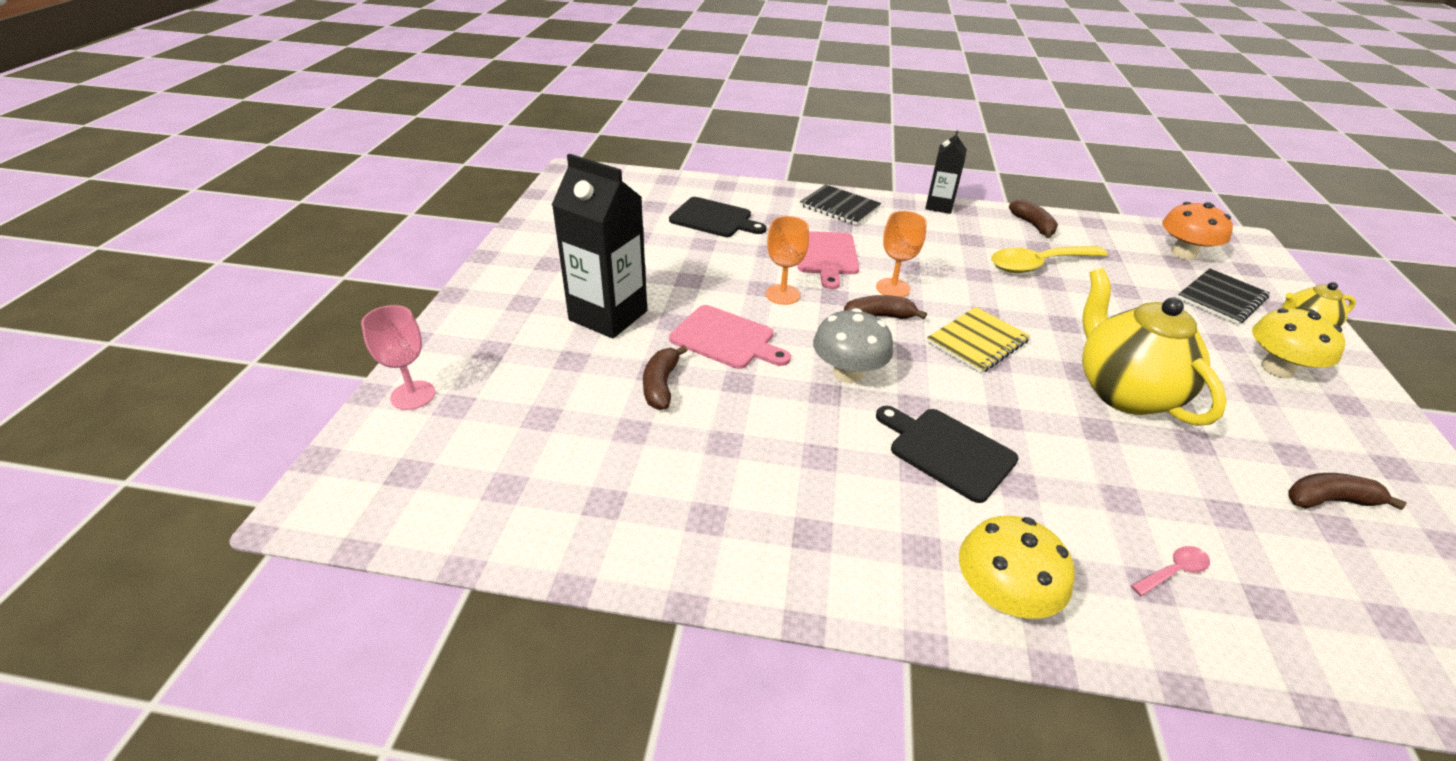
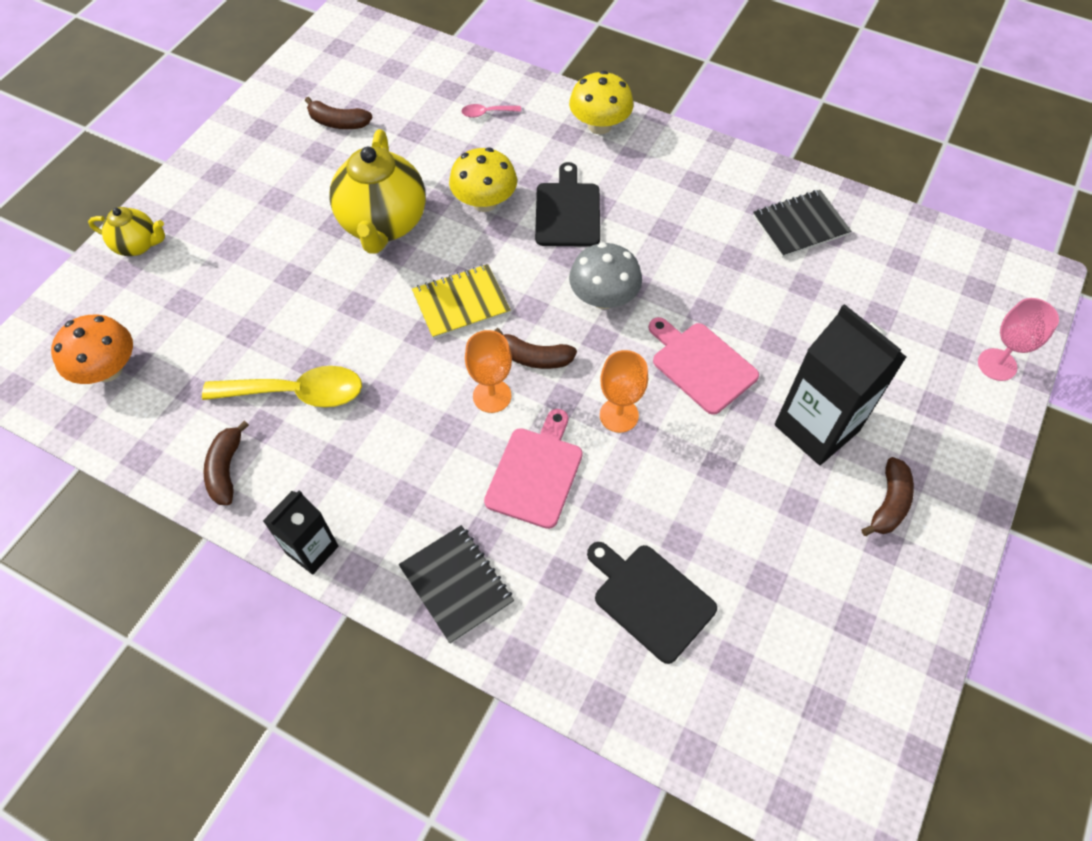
camera: 160 degrees left, 20 degrees up
brown banana [643,345,687,410] -> brown banana moved to [862,457,914,536]
black cutting board [876,406,1019,503] -> black cutting board turned 150 degrees counterclockwise [535,162,600,247]
black notebook [1177,269,1270,325] -> black notebook moved to [753,190,851,258]
yellow mushroom [1252,308,1345,378] -> yellow mushroom moved to [449,148,517,212]

